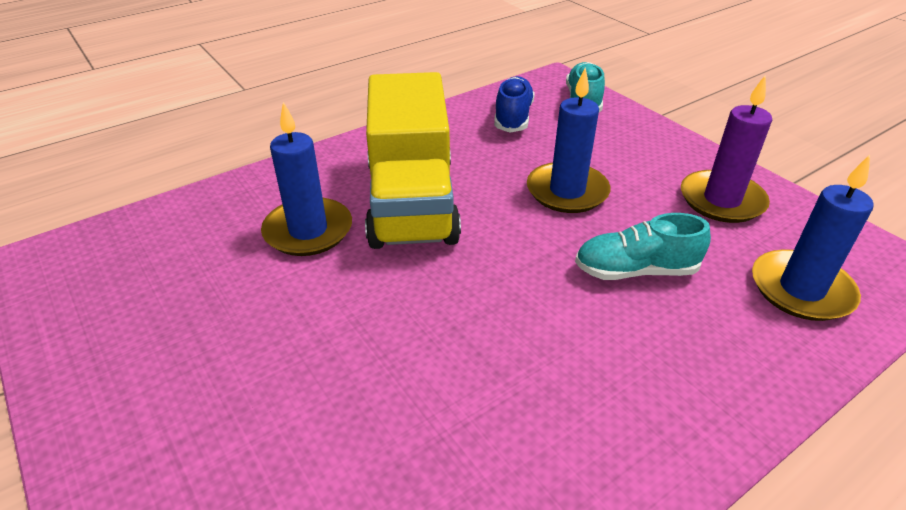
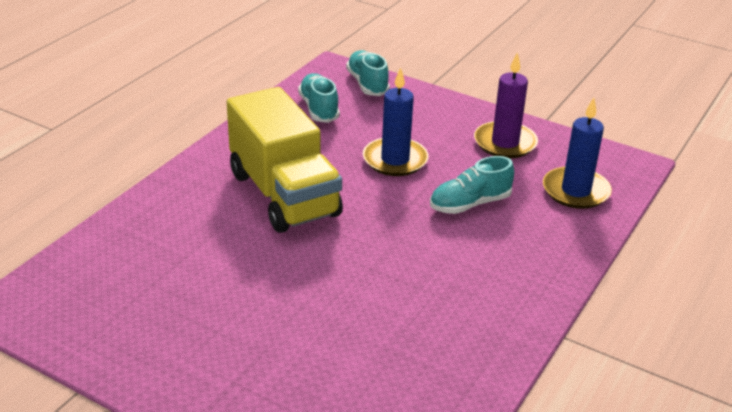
camera: 25 degrees left, 5 degrees down
blue candle [261,102,352,256] -> none
blue shoe [494,76,535,132] -> turquoise shoe [298,73,340,123]

